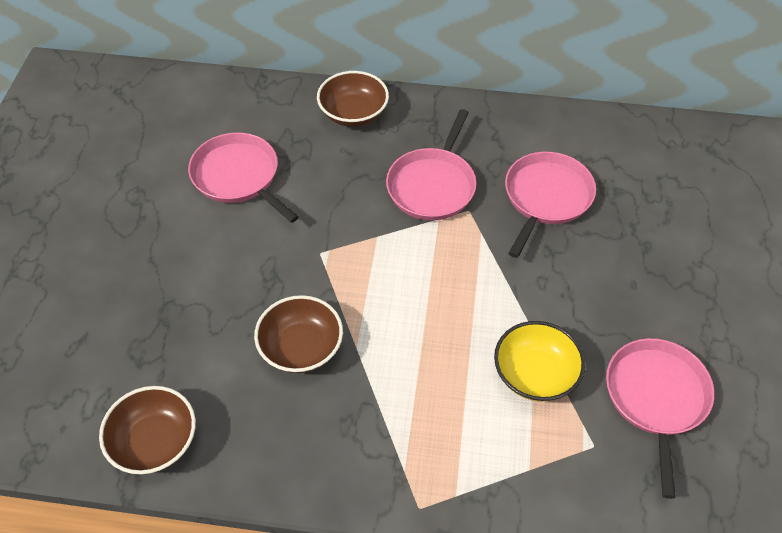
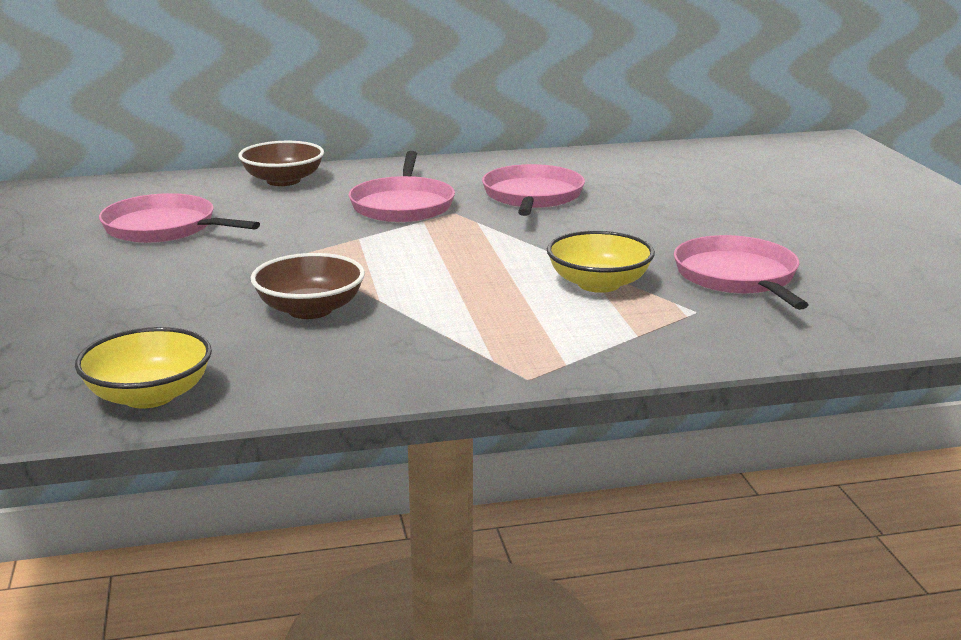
camera: 20 degrees left, 30 degrees down
brown bowl [99,386,196,474] -> yellow bowl [75,327,212,409]

